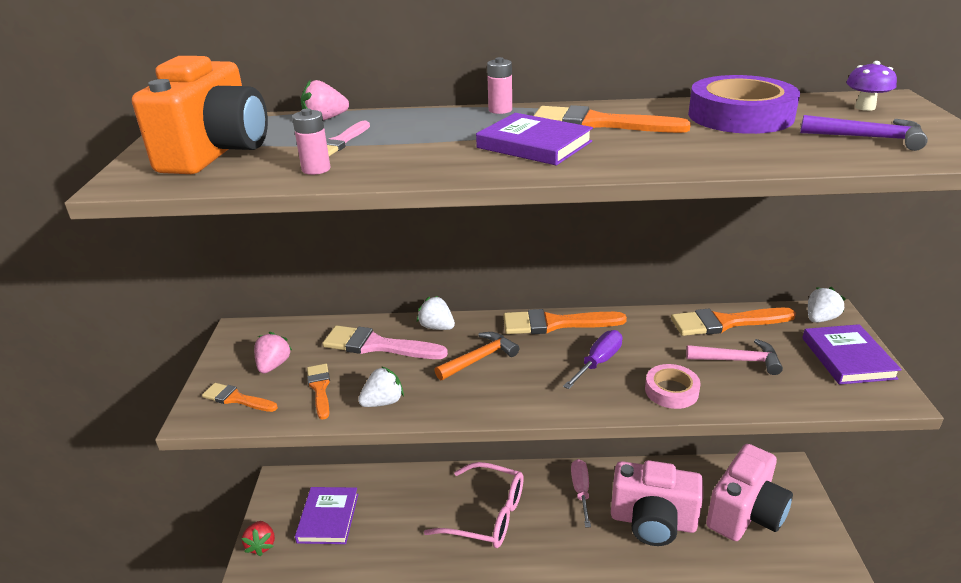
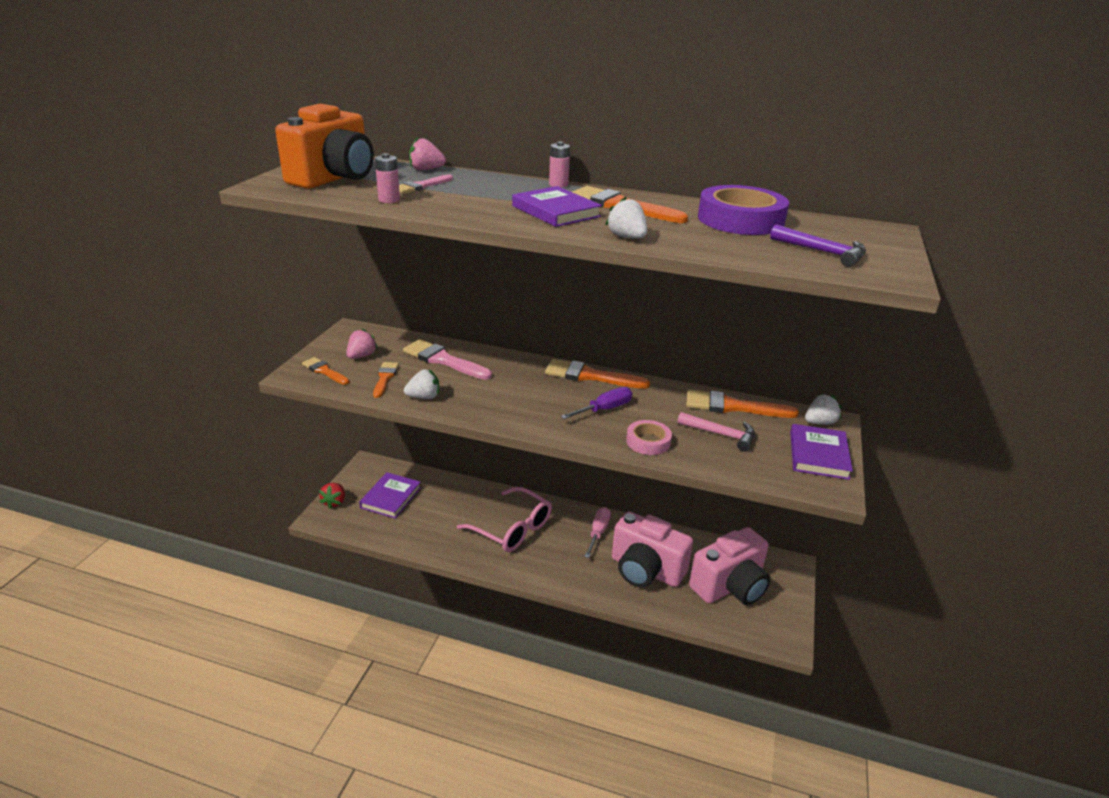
camera: 15 degrees right, 0 degrees up
white strawberry [417,296,455,330] -> white strawberry moved to [606,197,647,238]
orange hammer [435,332,519,381] -> none
purple mushroom [846,61,897,111] -> none

